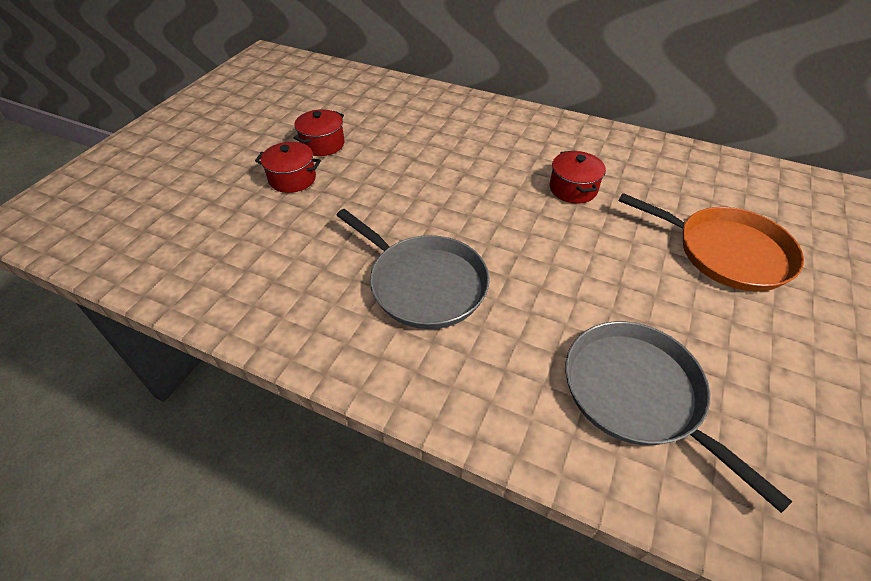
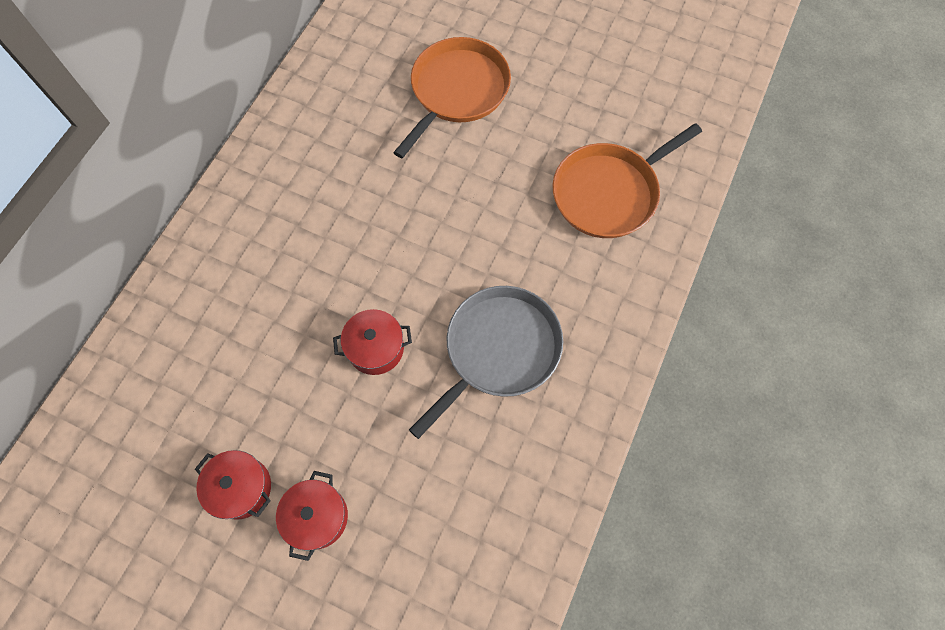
camera: 90 degrees left, 20 degrees up
red pot [550,151,606,204] -> red pot moved to [333,309,412,375]
grey pan [565,321,793,513] -> orange pan [552,123,702,238]

